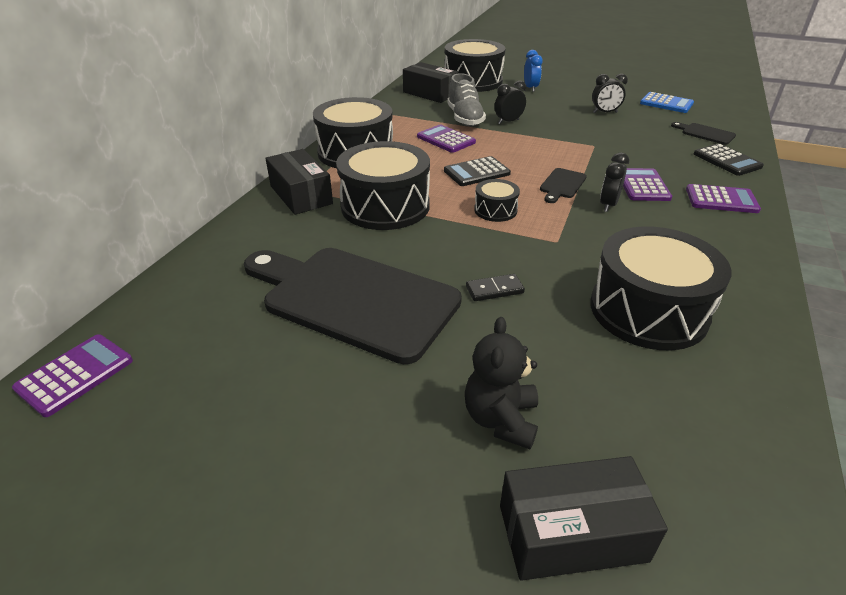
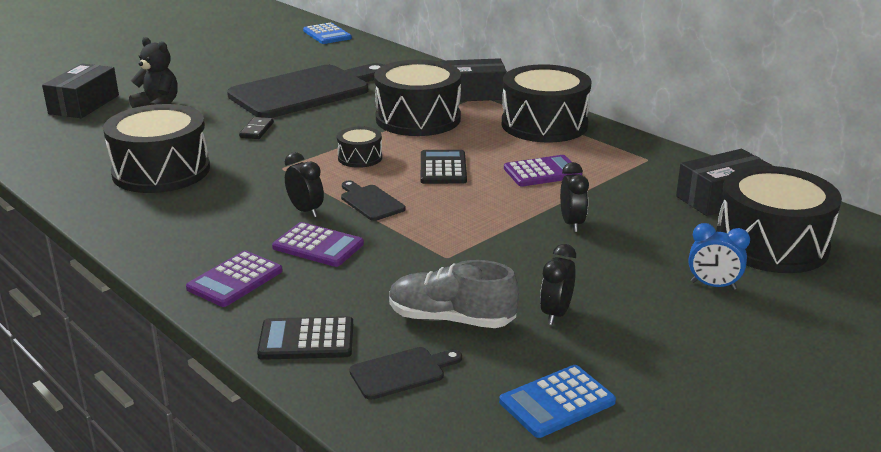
camera: 115 degrees right, 10 degrees down
purple calculator [12,334,133,417] -> blue calculator [303,23,352,44]
grey shoe [447,73,486,126] -> grey shoe moved to [389,260,519,328]

